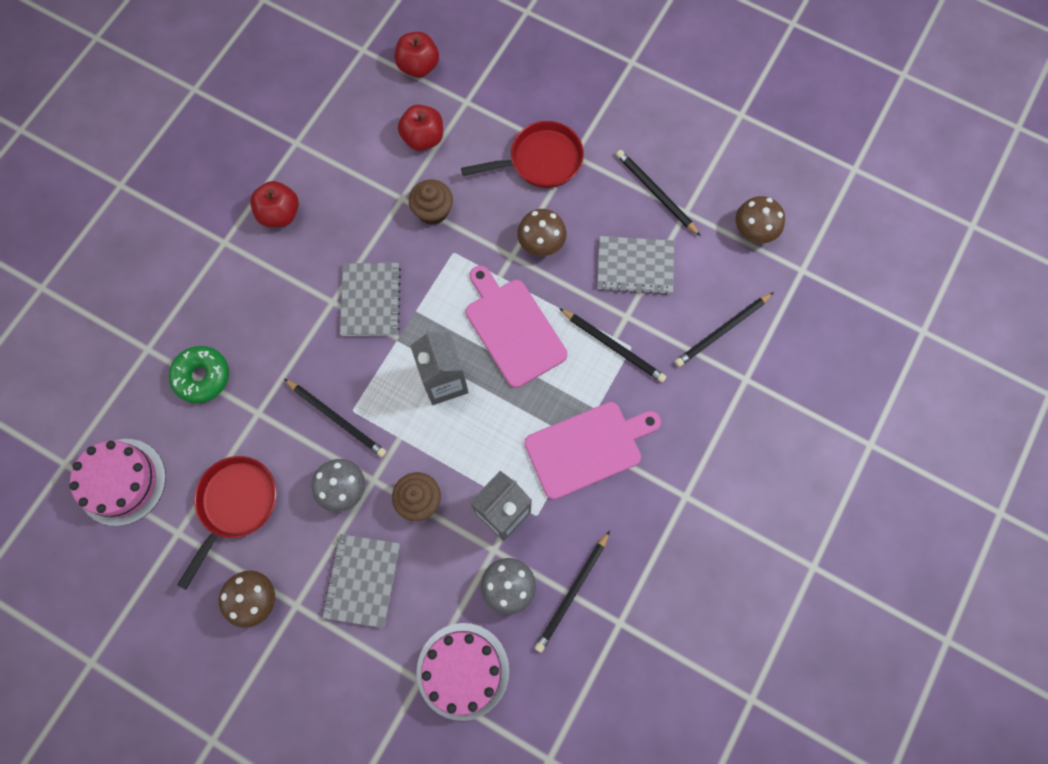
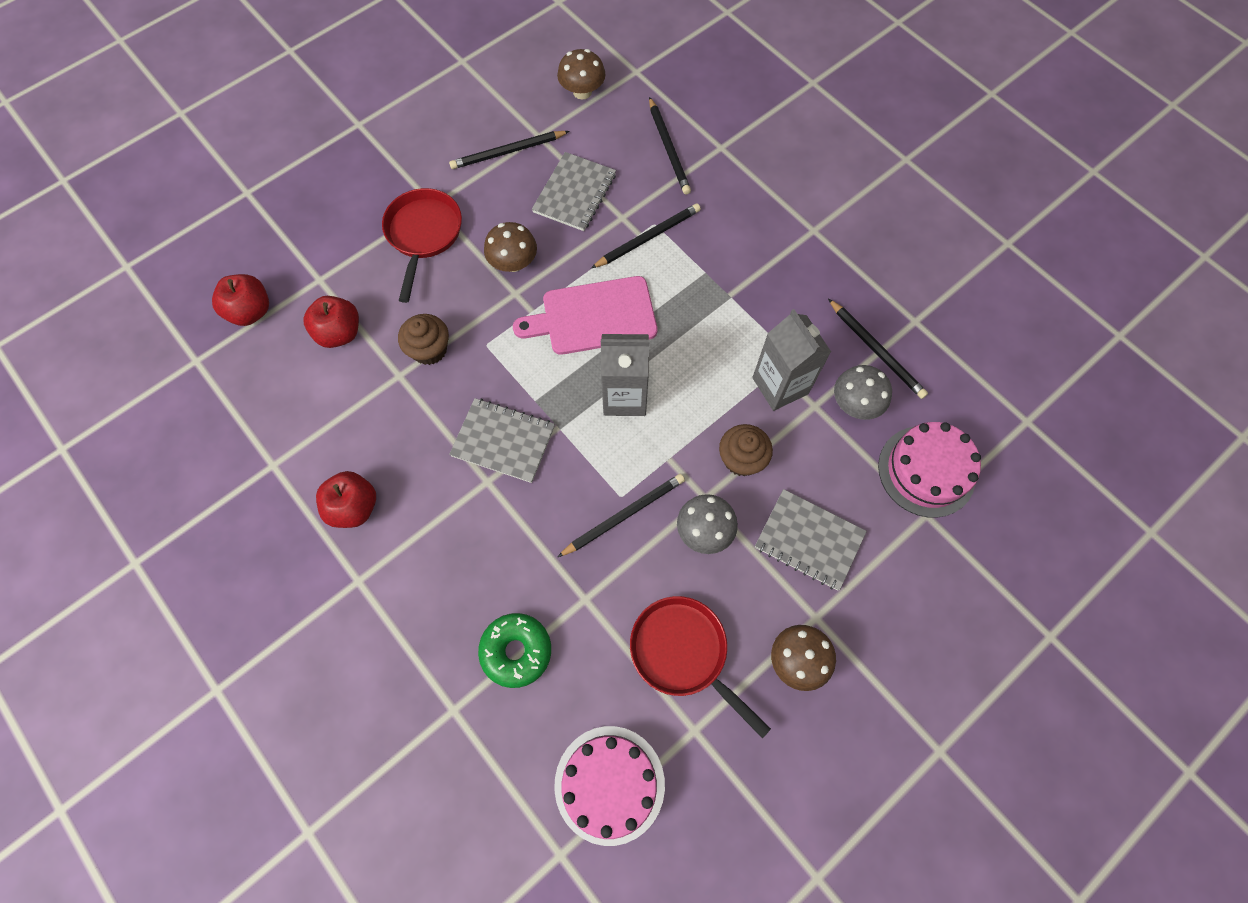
camera: 70 degrees left, 5 degrees down
pink cutting board [524,402,661,500] -> none

